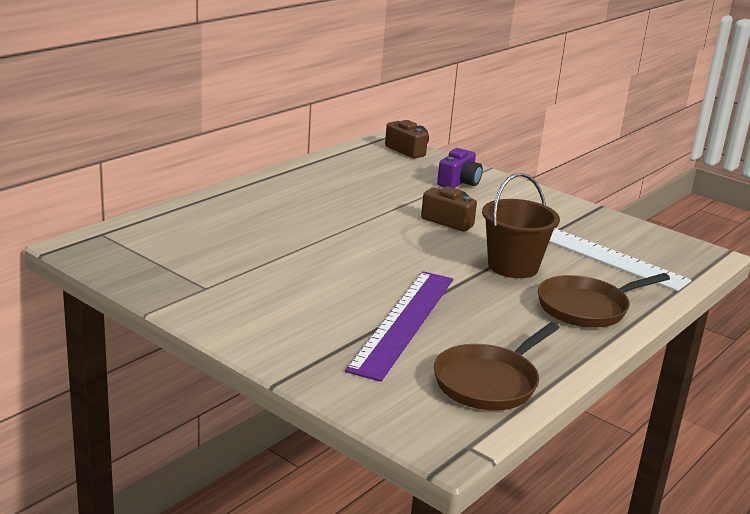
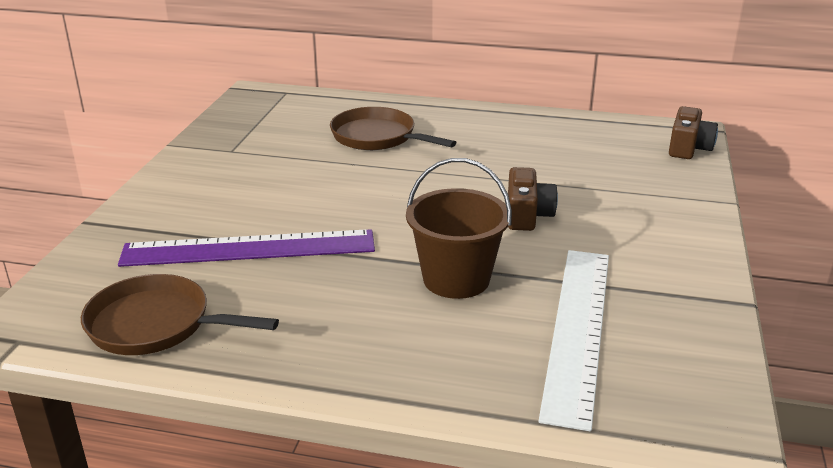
camera: 65 degrees right, 5 degrees up
purple camera [437,148,483,188] -> none
brown pan [538,273,670,328] -> brown pan moved to [330,107,456,150]

